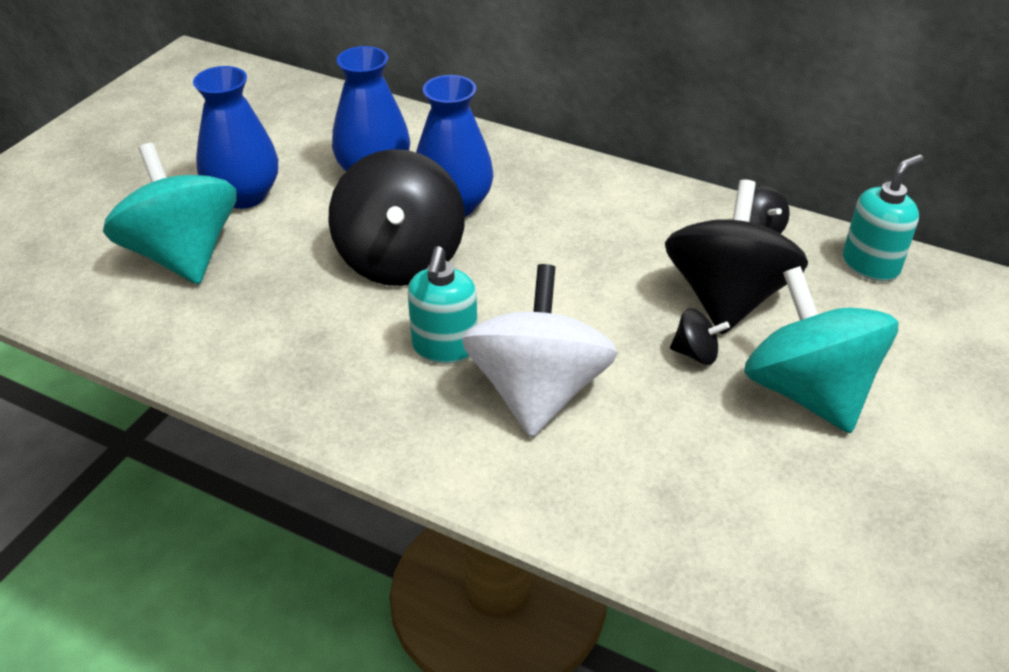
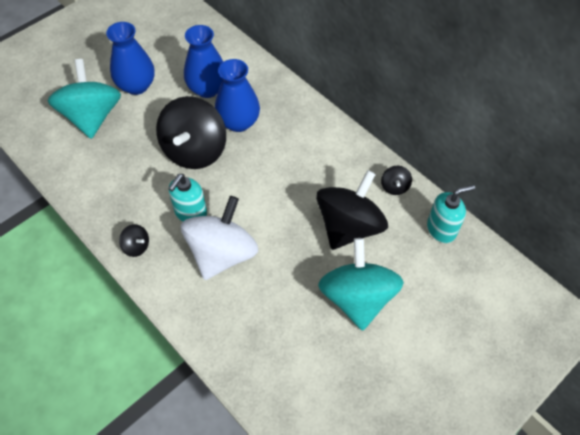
camera: 20 degrees right, 15 degrees up
black spinning top [670,308,730,365] -> black spinning top moved to [119,224,149,257]

